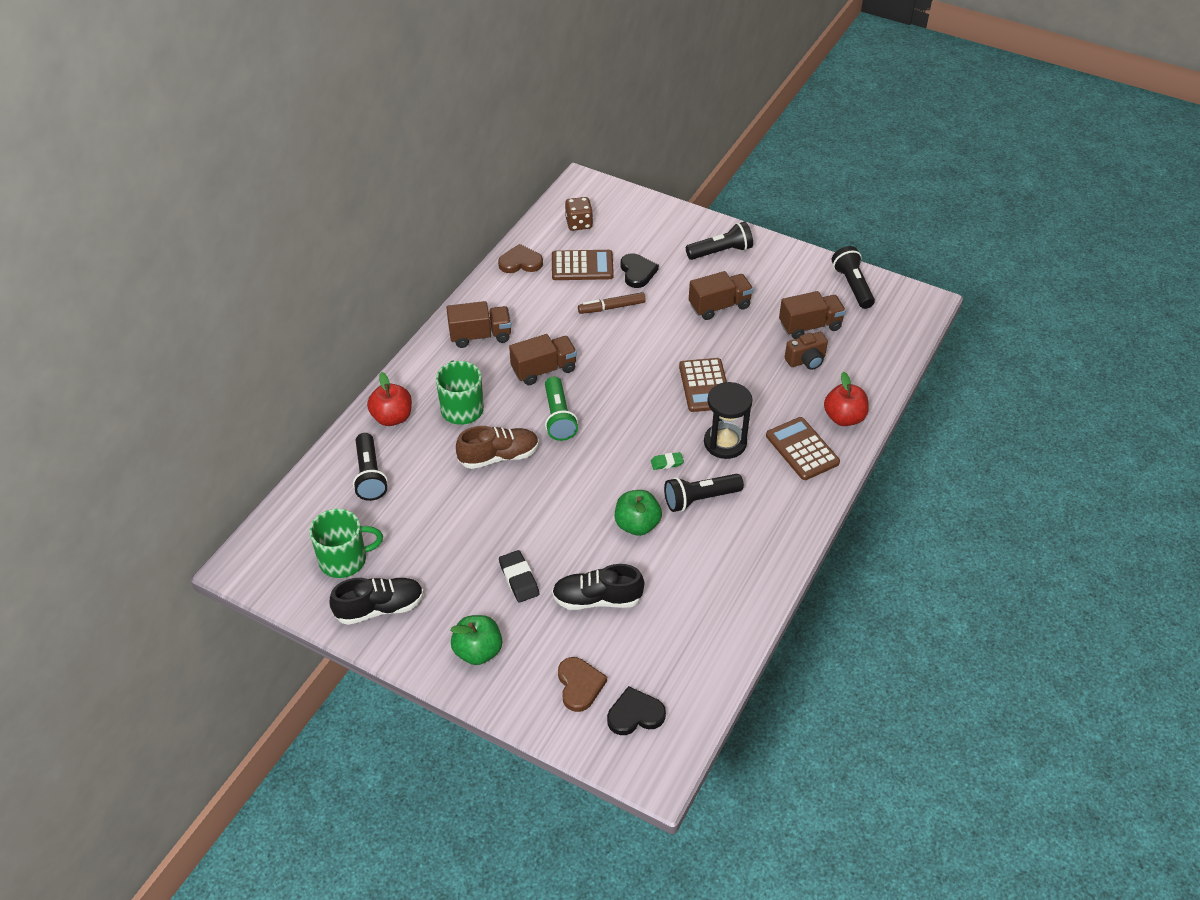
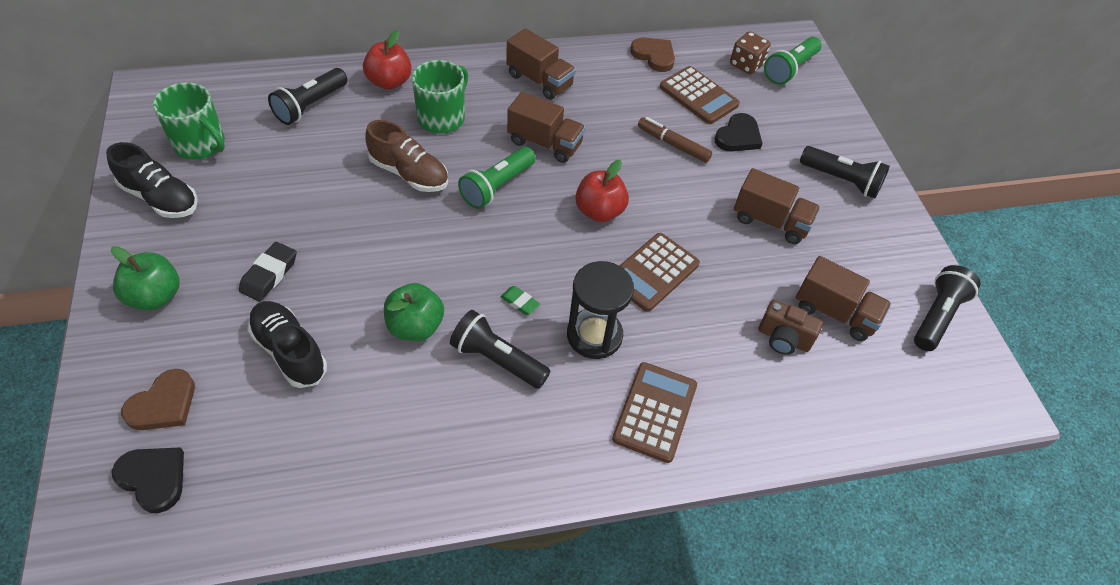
camera: 45 degrees right, 5 degrees up
red apple [824,372,869,426] -> red apple moved to [575,160,629,222]
none -> green flashlight [764,37,821,85]

